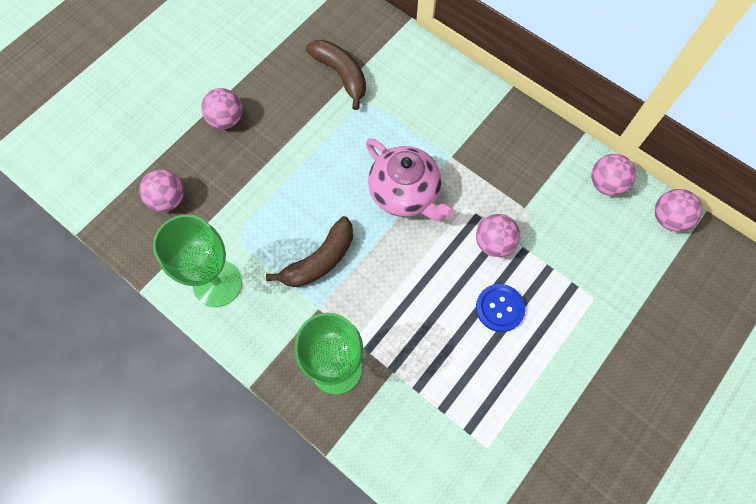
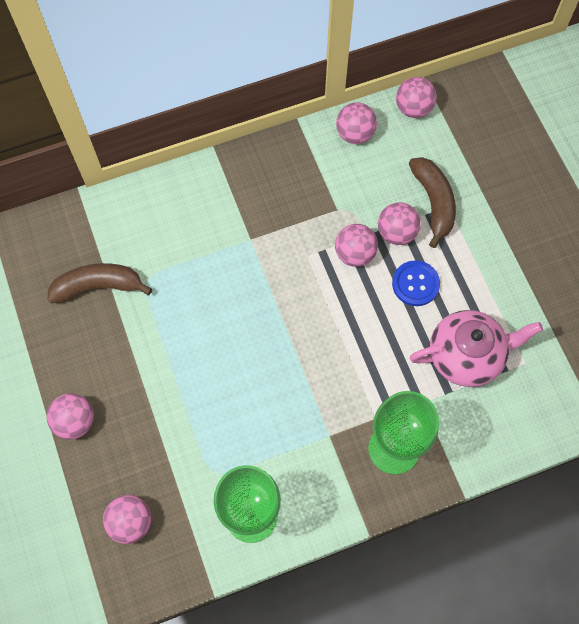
camera: 60 degrees left, 0 degrees up
brown banana [266,216,353,287] -> brown banana moved to [409,157,456,248]
pink teapot [366,138,454,221] -> pink teapot moved to [410,310,543,387]
none -> pink ball [378,202,421,245]

